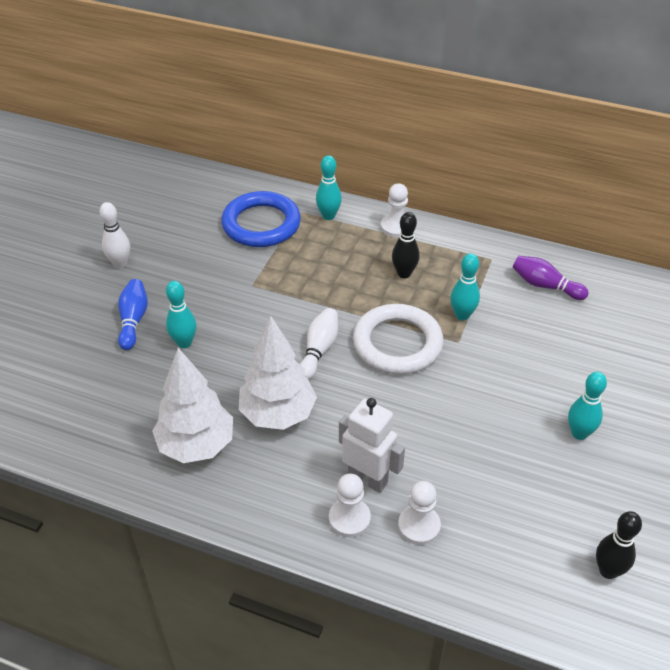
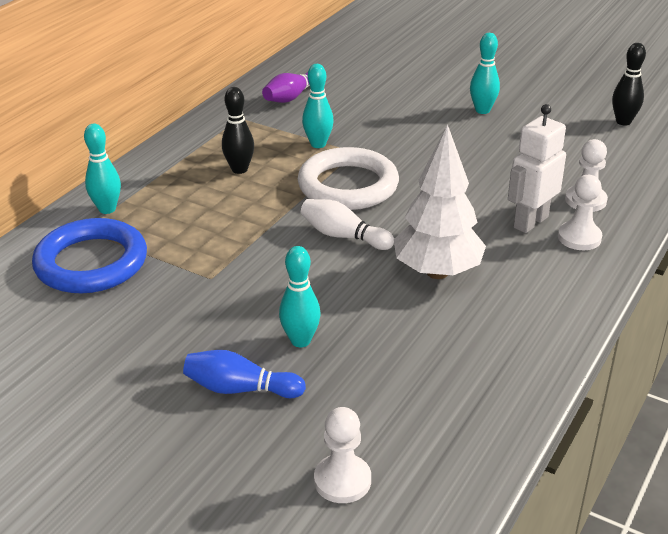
camera: 80 degrees left, 10 degrees down
white bowling pin [99,202,130,268] -> none
white tree [152,348,233,463] -> none
white pawn [381,183,408,238] -> white pawn moved to [314,407,371,503]

